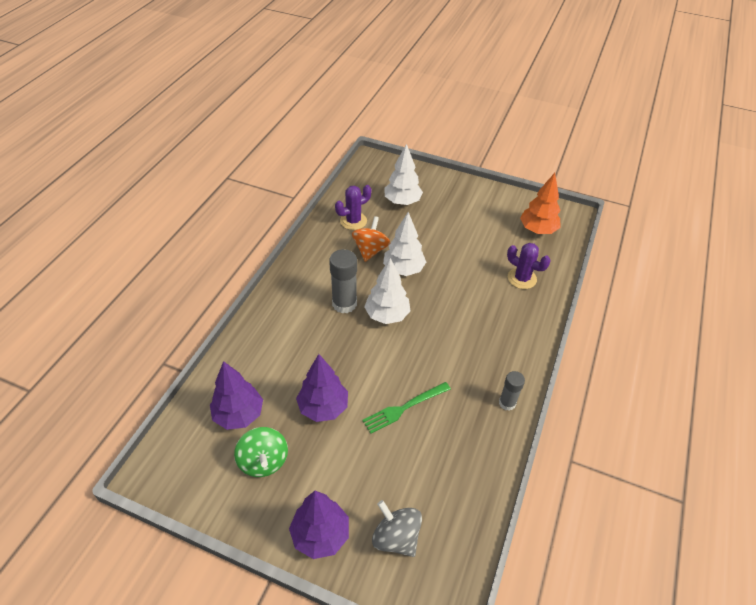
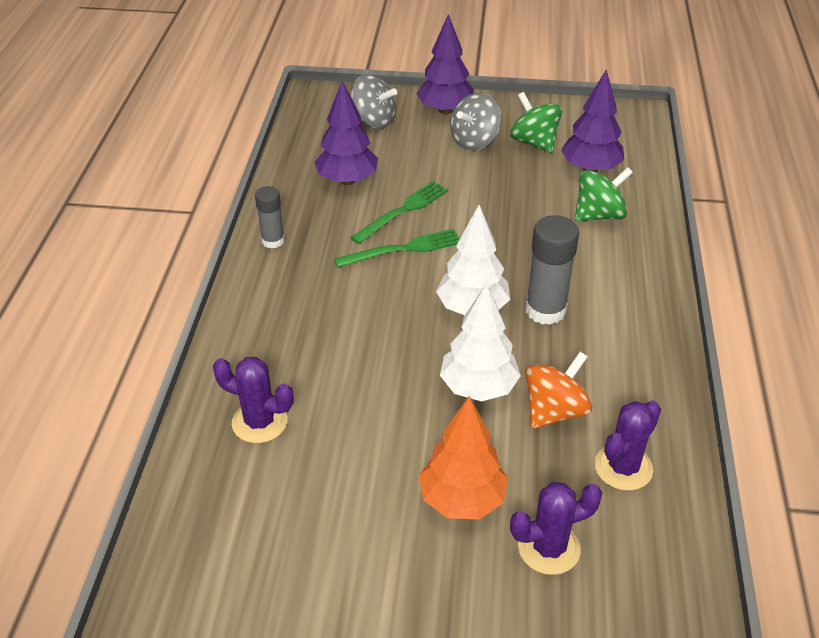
camera: 165 degrees right, 5 degrees down
purple tree [296,354,348,422] -> purple tree moved to [314,81,378,185]
orange spinning top [352,216,390,262] -> orange spinning top turned 135 degrees counterclockwise [525,352,592,429]
white tree [384,144,423,205] -> purple cactus [510,482,602,575]
orange tree [520,173,561,234] -> orange tree moved to [419,396,508,520]
none -> green fork [334,229,459,268]
none -> grey spinning top [450,93,502,150]
none -> green spinning top [575,167,633,221]

